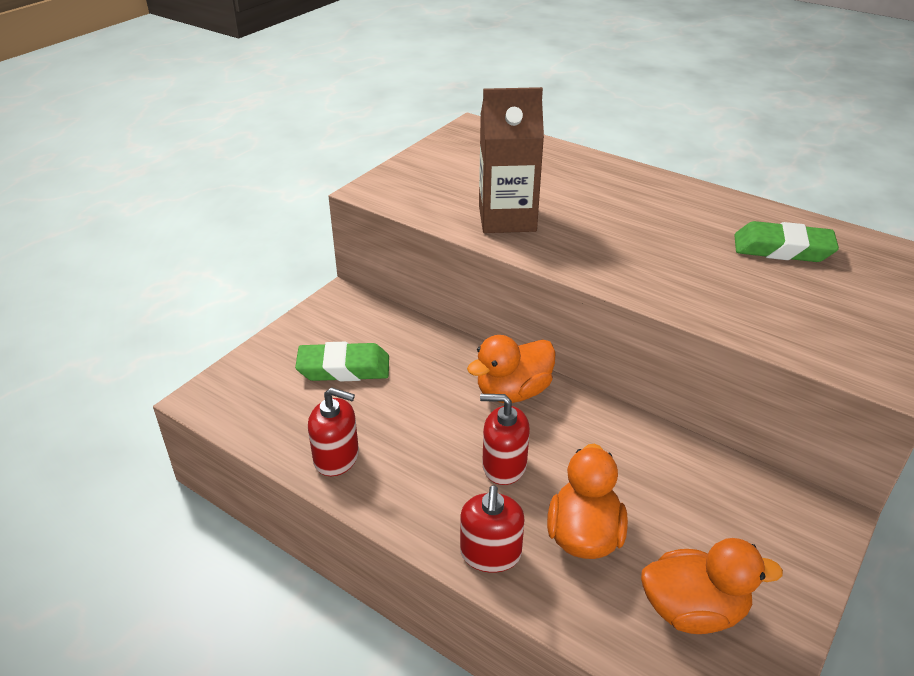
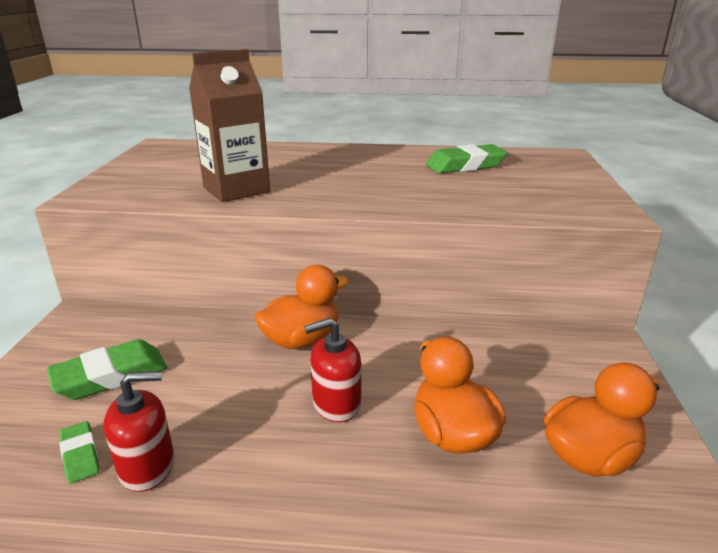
camera: 30 degrees left, 10 degrees down
red soap dispenser [460,485,525,573] -> none
orange duck [467,335,556,403] -> orange duck turned 150 degrees counterclockwise [254,265,349,349]
none -> green eraser [59,421,100,484]

